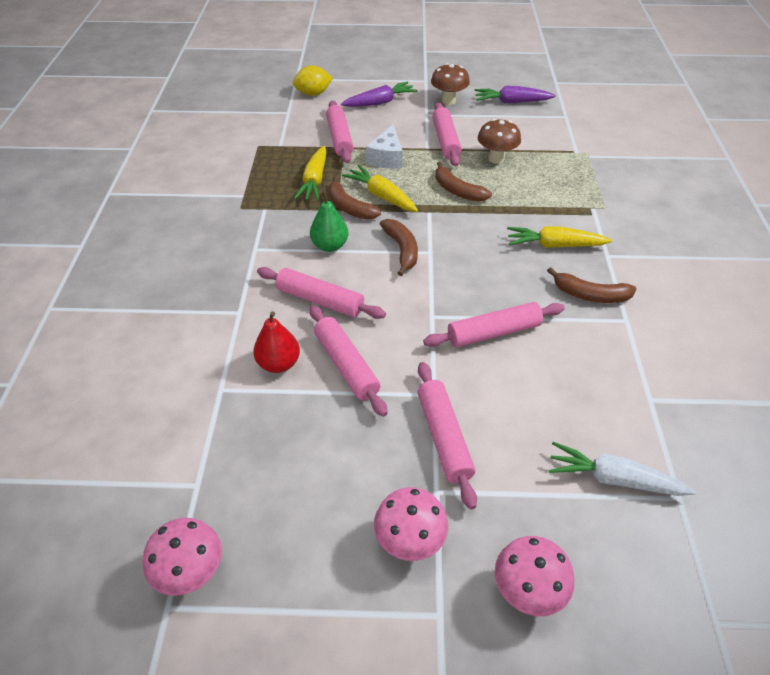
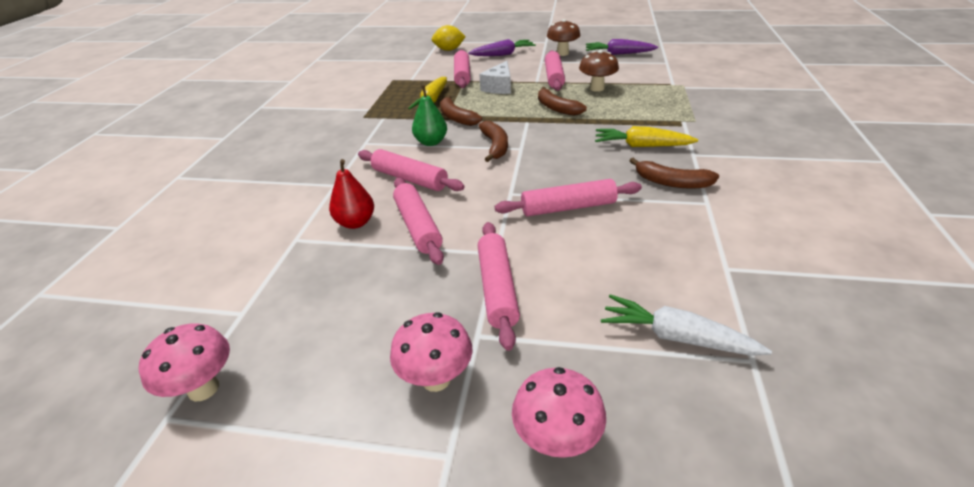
camera: 10 degrees right, 10 degrees down
yellow carrot [342,165,418,212] -> none

